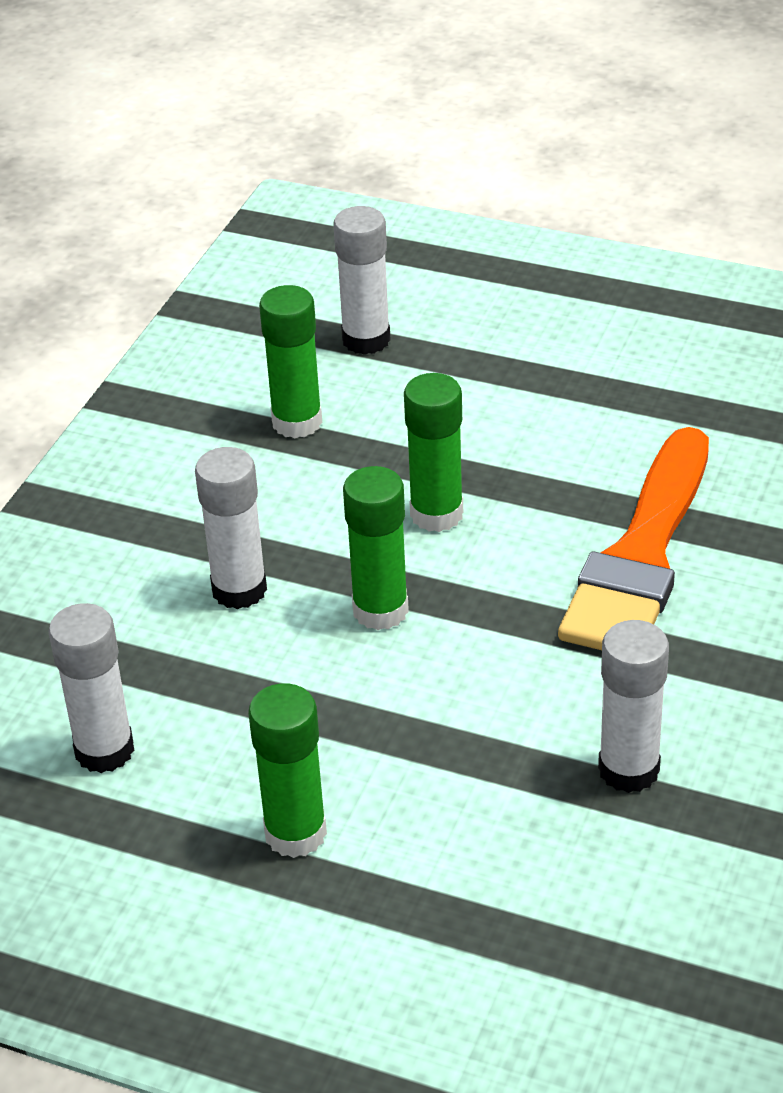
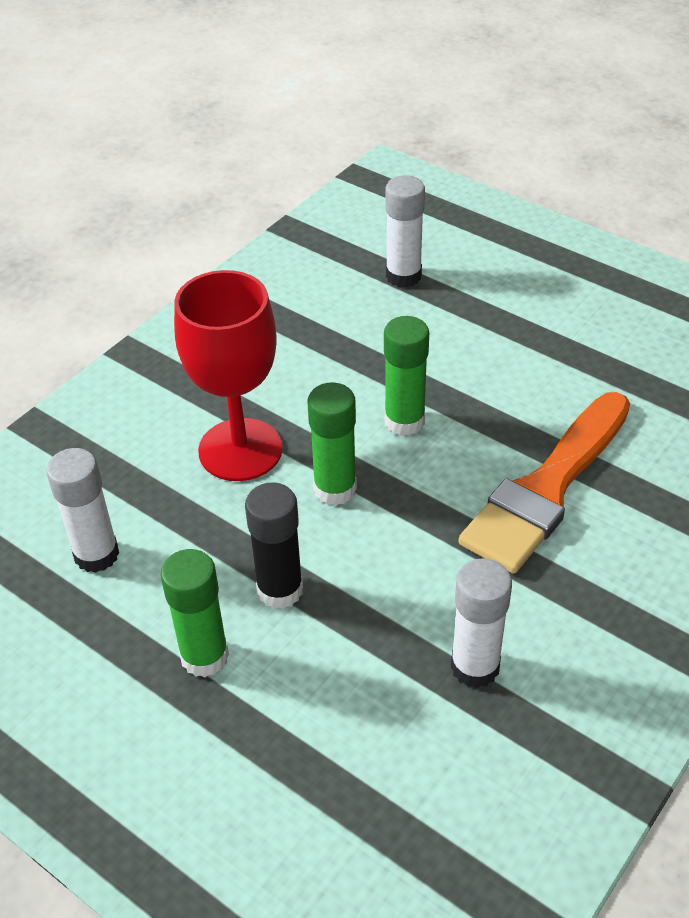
camera: 15 degrees right, 5 degrees up
white glue stick [195,447,267,609] -> red goblet [174,270,283,481]
green glue stick [259,285,322,438] -> none
none -> black glue stick [245,482,303,609]

